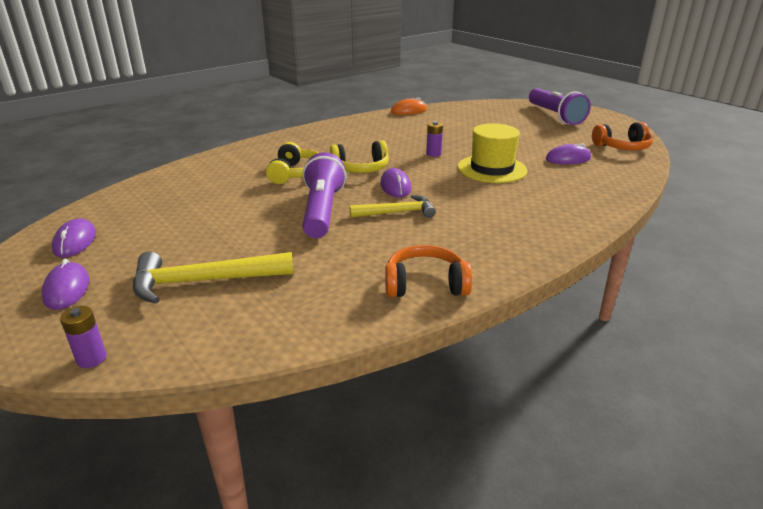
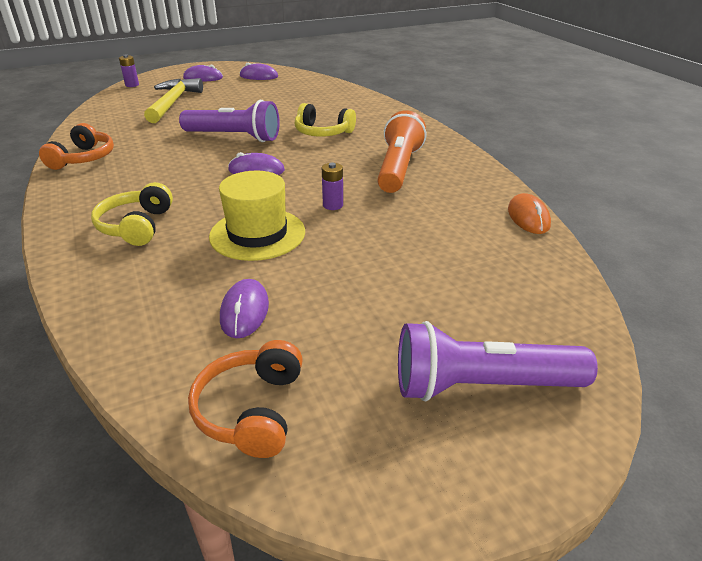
camera: 105 degrees right, 5 degrees up
yellow headphones [330,140,389,173] -> yellow headphones moved to [91,182,173,246]
yellow hammer [349,195,436,218] -> none
none -> orange flashlight [377,110,427,193]

